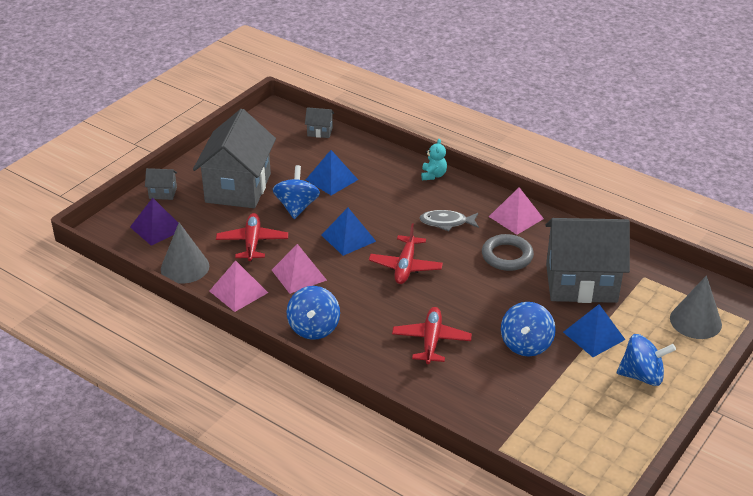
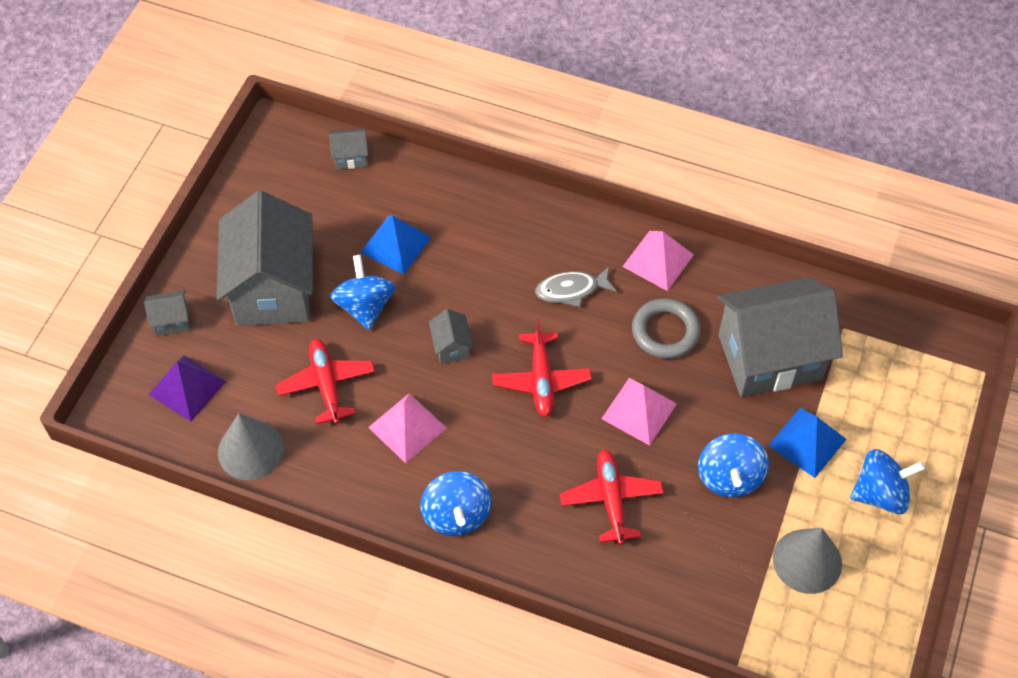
camera: 15 degrees left, 20 degrees up
pink pyramid [209,260,268,312] -> pink pyramid moved to [602,378,677,446]
blue pyramid [322,208,376,256] -> grey house [429,309,473,364]
turquoise teddy bear [421,139,447,180] -> none
grey cone [670,275,722,339] -> grey cone moved to [773,528,842,594]

